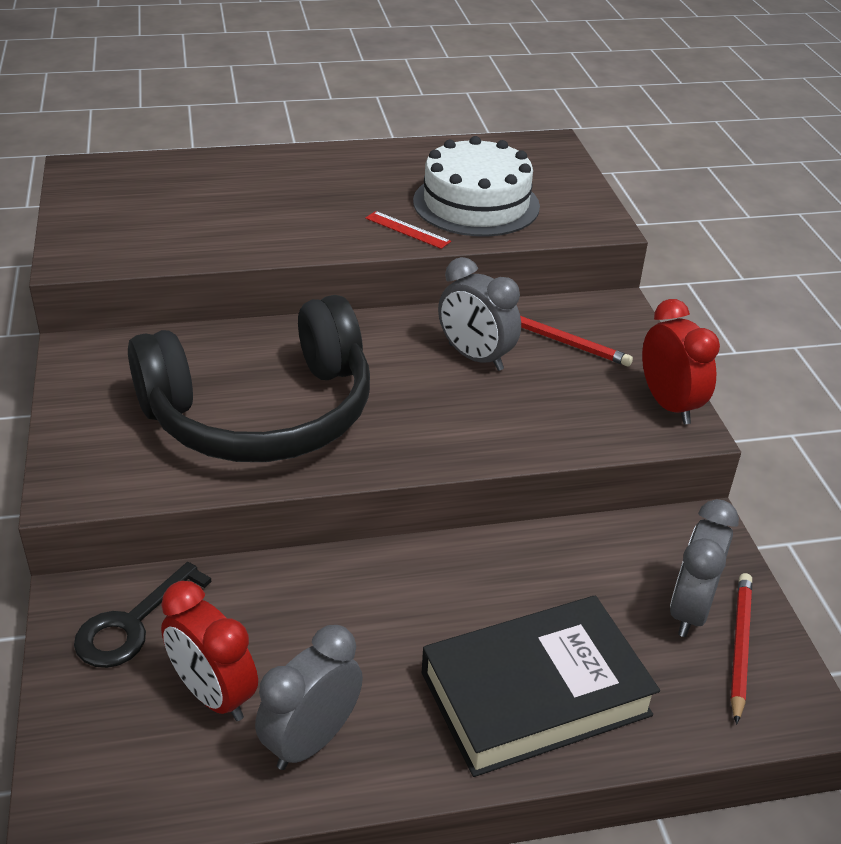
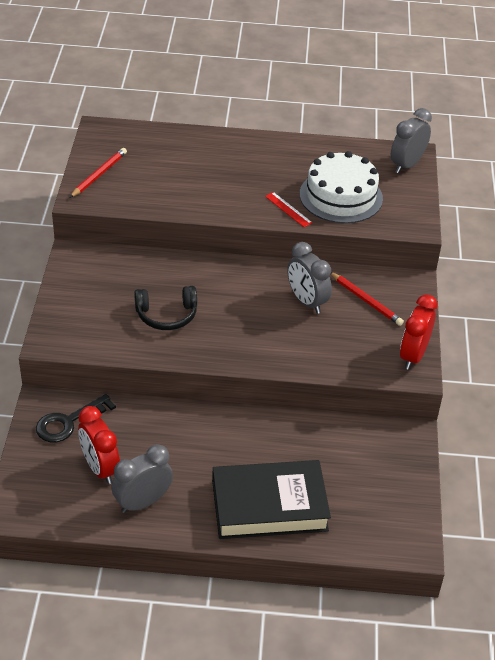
camera: 15 degrees right, 5 degrees up
black headphones [128,295,370,462] -> black headphones [134,286,197,330], size x0.46
red clock [642,299,720,424] -> red clock turned 150 degrees counterclockwise [400,294,438,370]
grey clock [670,499,739,637] -> grey clock moved to [391,108,432,174]
red pencil [731,573,752,725] -> red pencil moved to [69,148,127,198]

